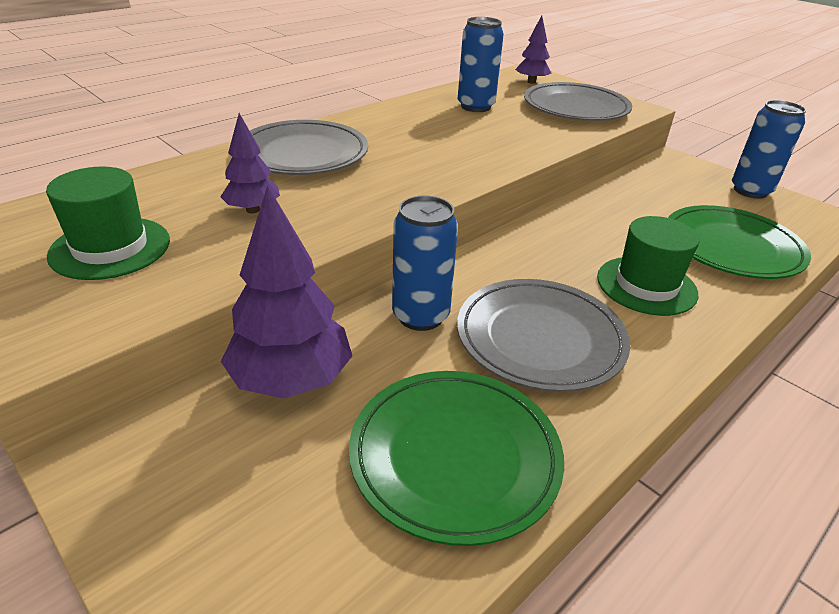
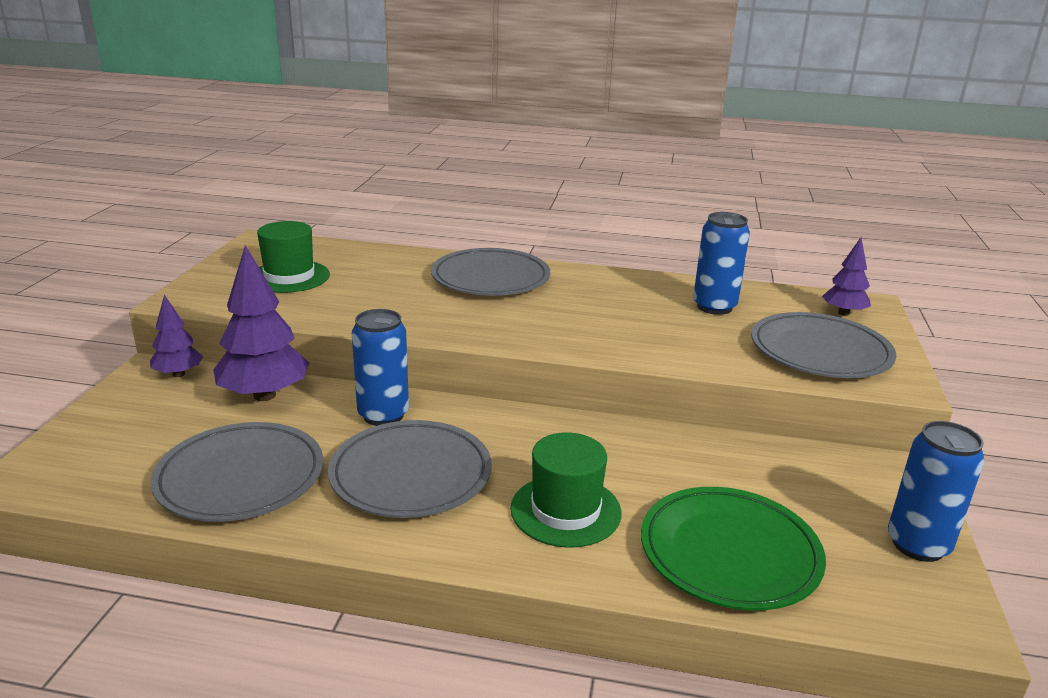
camera: 55 degrees right, 10 degrees down
purple tree [220,113,280,213] -> purple tree moved to [150,295,203,377]
green plate [349,371,564,546] -> grey plate [150,422,323,522]

